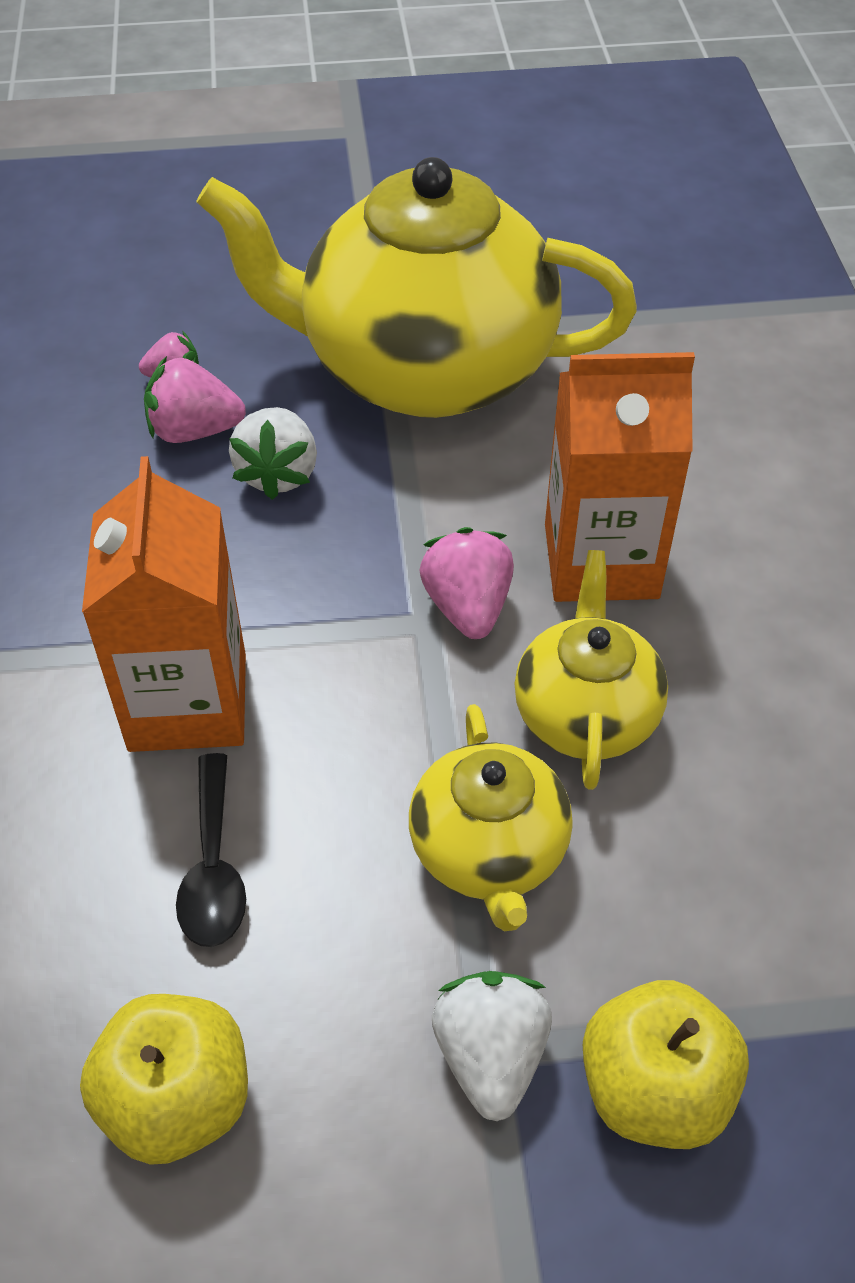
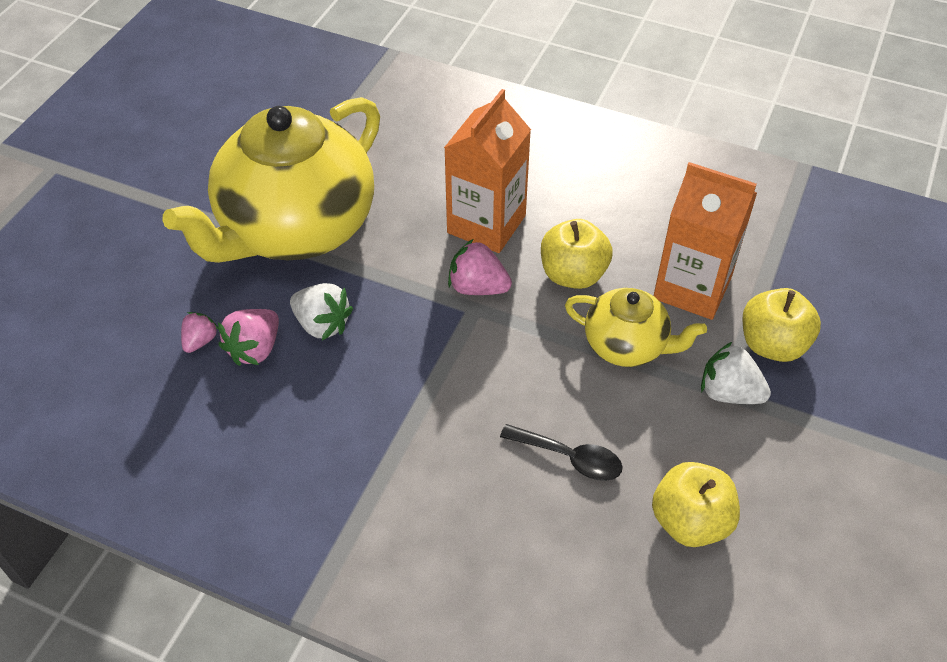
camera: 60 degrees left, 0 degrees up
orange carton [82,456,246,752] -> orange carton moved to [653,162,757,320]
yellow teapot [514,550,668,790] -> yellow apple [541,219,613,289]

